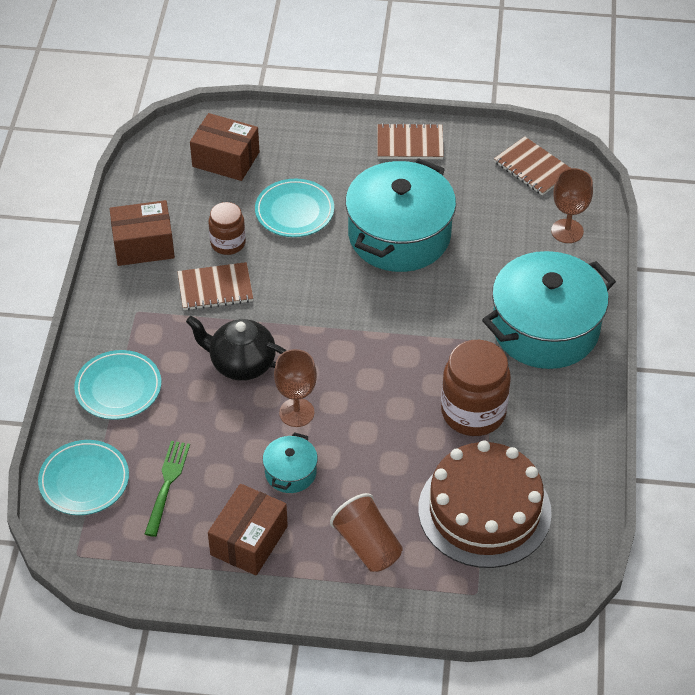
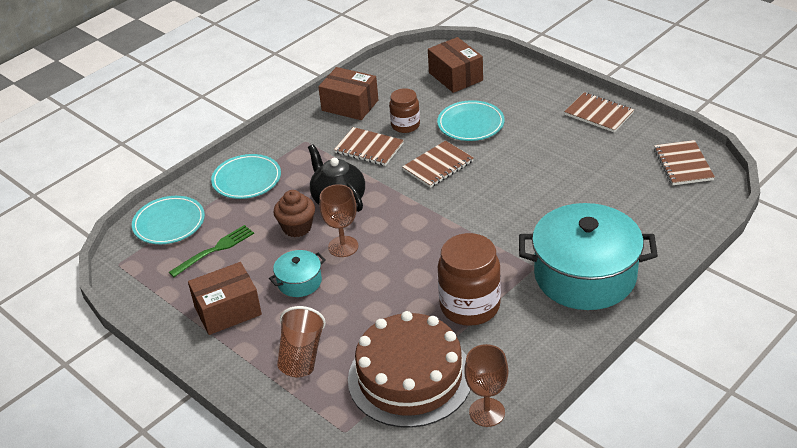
camera: 40 degrees right, 10 degrees down
turquoise pot [345,158,456,272] -> none
brown goblet [551,168,593,243] -> brown goblet moved to [464,344,508,427]
none -> brown cupcake [273,190,315,237]
none -> brown notebook [402,140,474,188]

